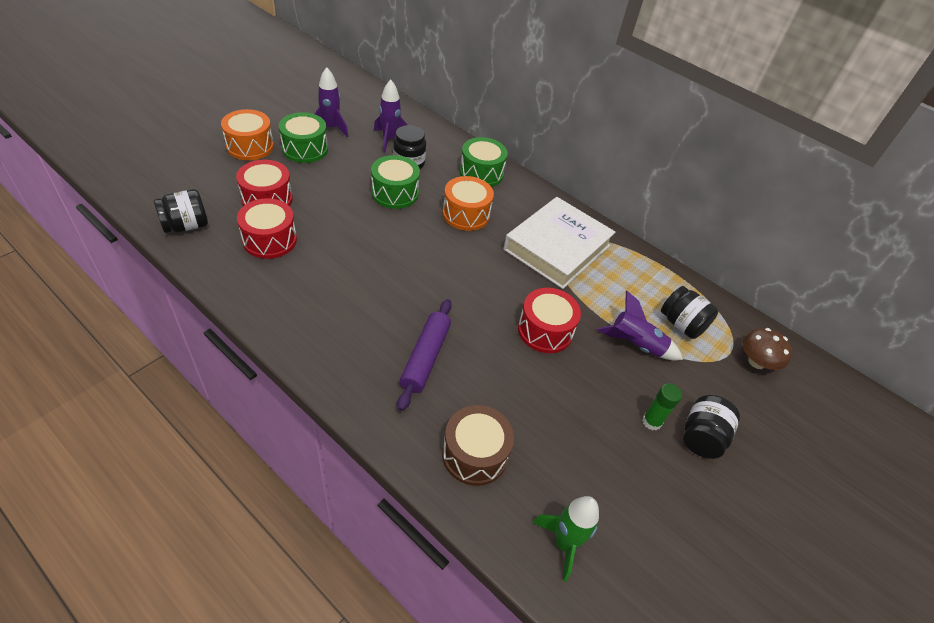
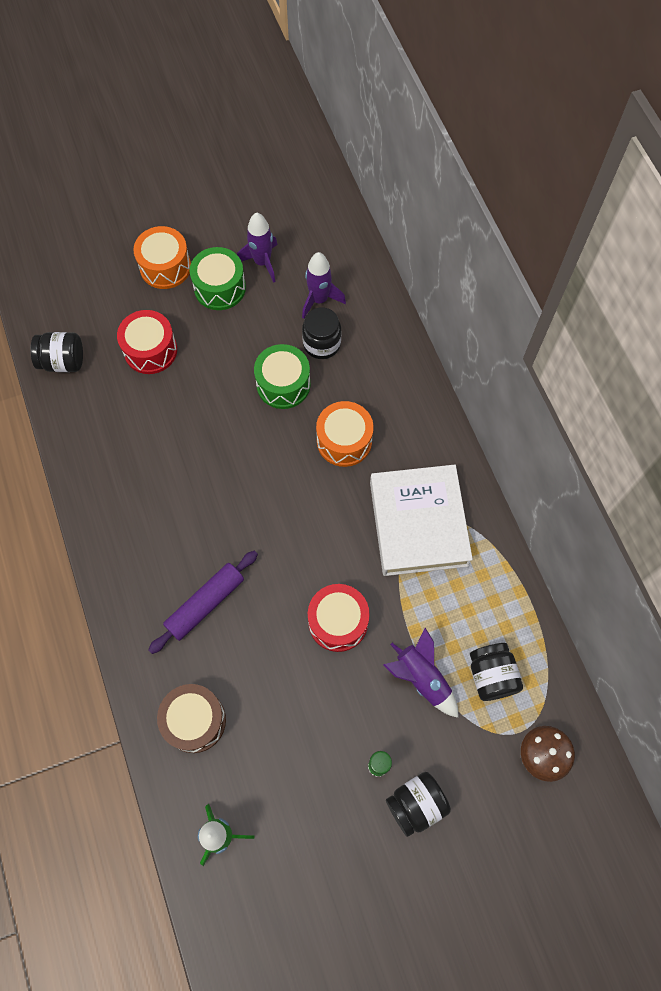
camera: 35 degrees right, 20 degrees up
red drum [237,198,297,259] -> none
green drum [459,137,508,187] -> none
white book [503,197,616,289] -> white book turned 75 degrees counterclockwise [370,465,473,576]

